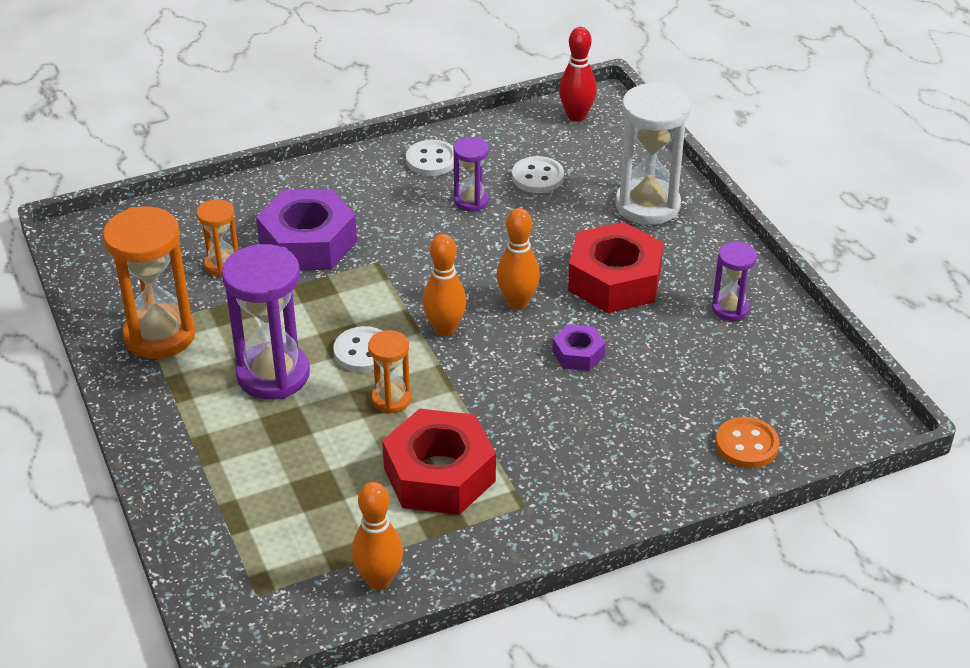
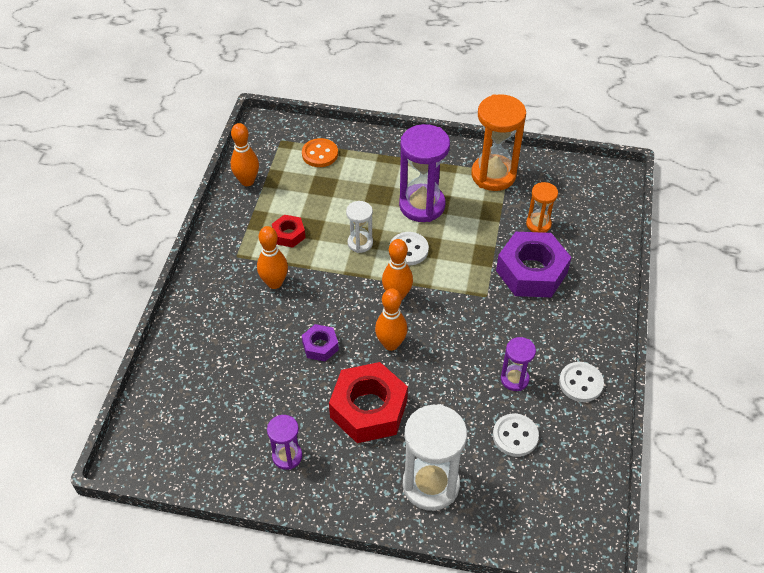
camera: 125 degrees right, 10 degrees up
orange hourglass [368,330,411,414] -> white hourglass [346,201,373,253]
red nut [382,409,496,515] -> red nut [272,215,306,248], size x0.50
red bowling pin [559,27,597,121] -> none
orange button [716,417,779,468] -> orange button moved to [302,138,338,167]
none -> orange bowling pin [257,226,288,289]

